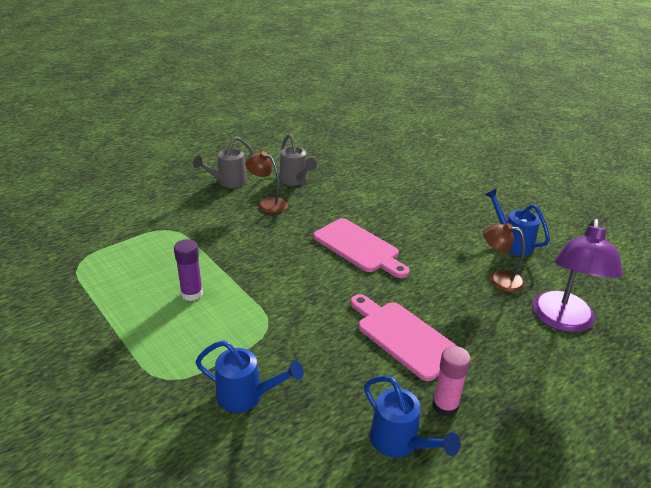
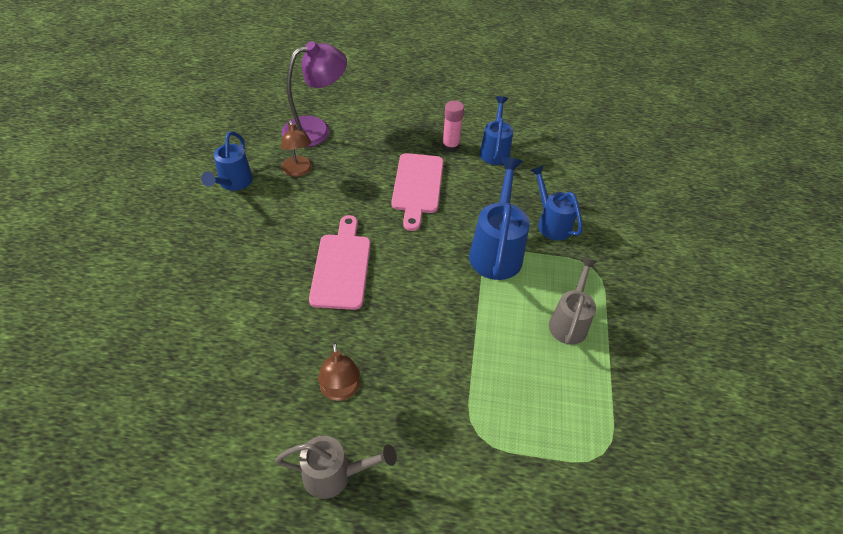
camera: 135 degrees left, 15 degrees up
purple glue stick [174,239,203,301] -> none
grey watering can [279,134,317,186] -> grey watering can moved to [549,257,597,345]
none -> blue watering can [469,157,530,280]

